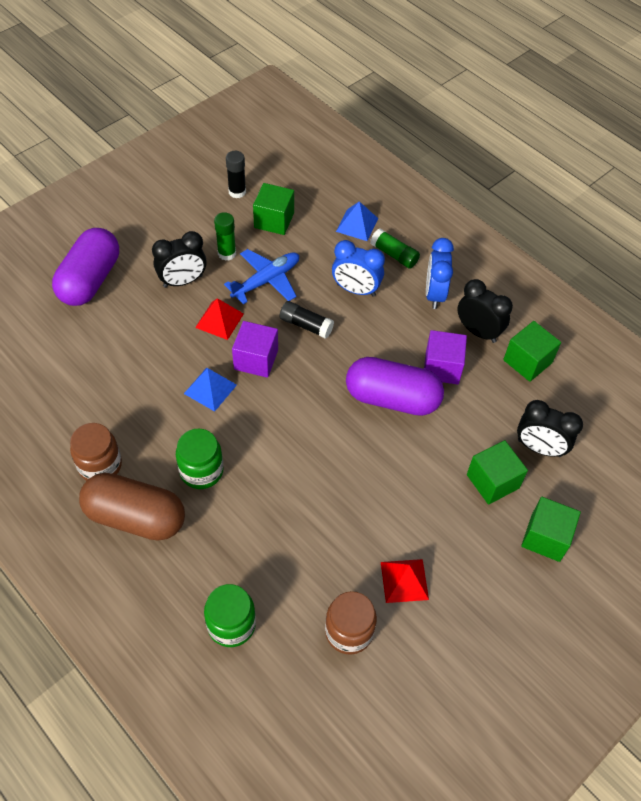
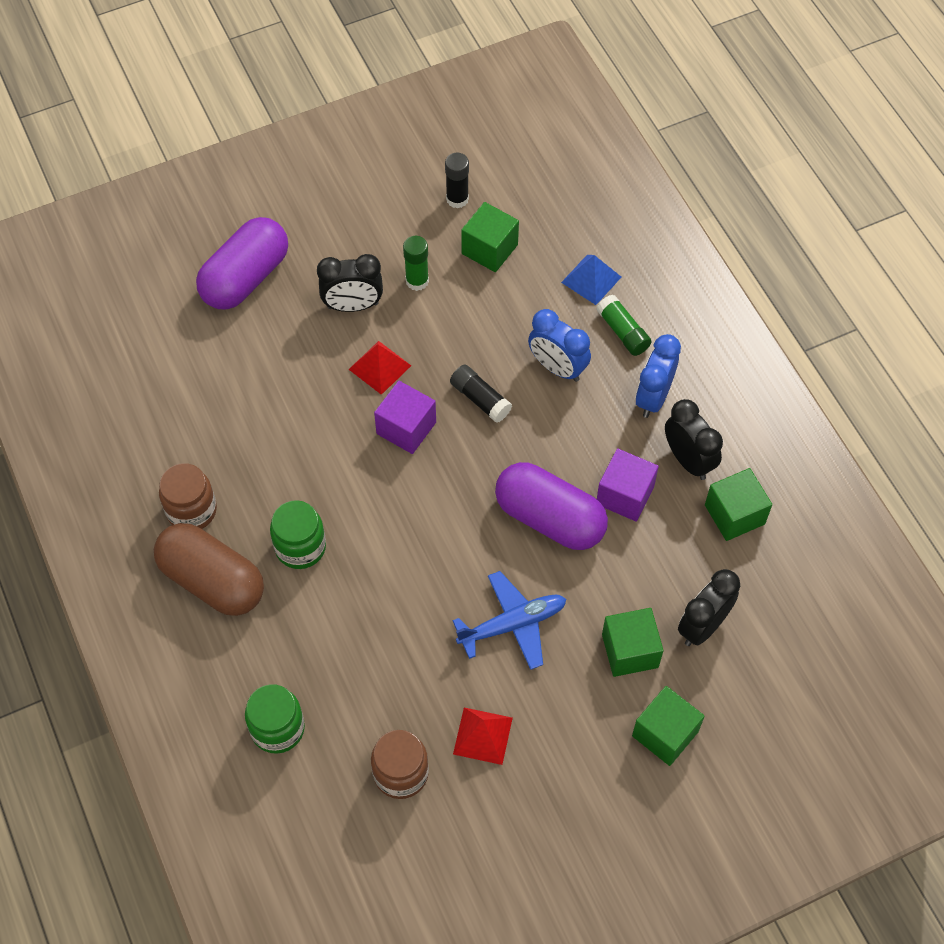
camera: 20 degrees right, 5 degrees up
blue pyramid [184,368,237,412] -> none
blue plane [224,249,299,304] -> blue plane moved to [452,571,566,670]
black clock [517,400,583,457] -> black clock turned 90 degrees clockwise [678,569,740,646]

